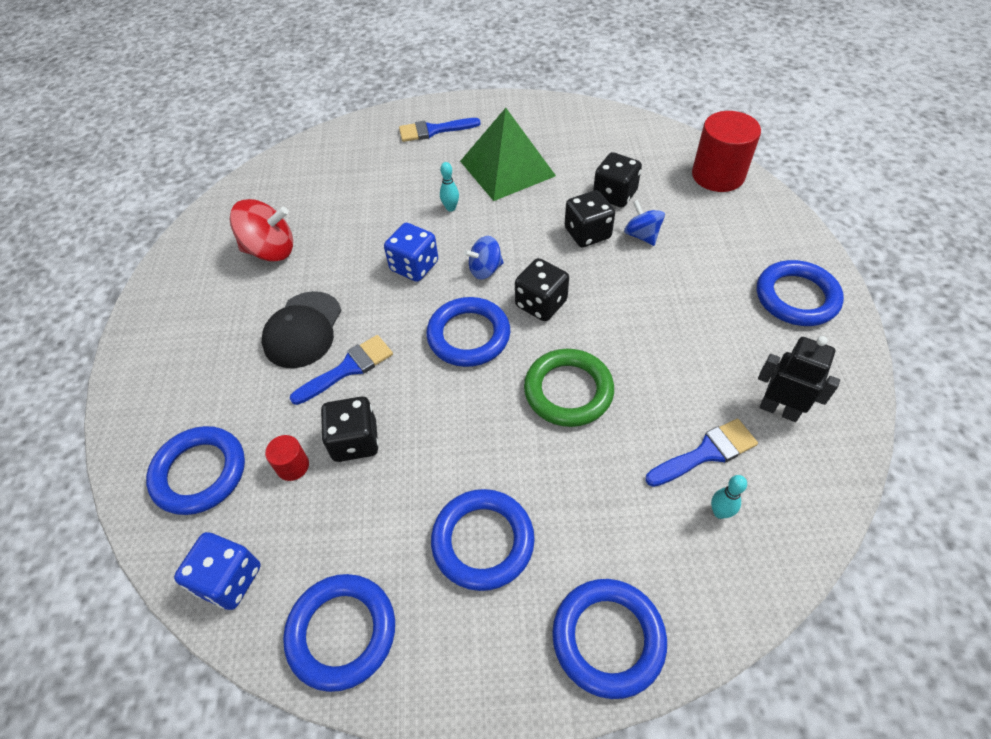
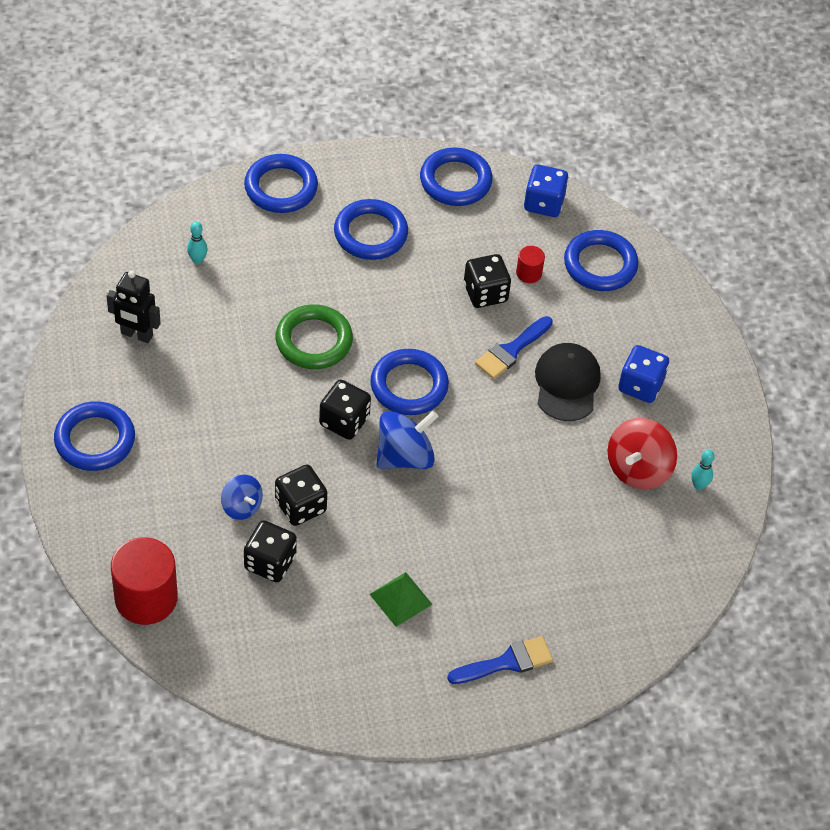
camera: 165 degrees right, 0 degrees up
red spinning top [230,199,293,262] -> red spinning top turned 45 degrees counterclockwise [608,418,677,490]
blue dice [384,223,438,282] -> blue dice moved to [618,345,669,403]
turquoise bowling pin [440,162,459,212] -> turquoise bowling pin moved to [691,450,715,490]
green pyramid [460,108,556,201] -> green pyramid [370,572,433,627], size x0.52
blue spinning top [464,236,504,280] -> blue spinning top [376,411,439,469], size x1.62
blue brush [645,418,758,487] -> none

